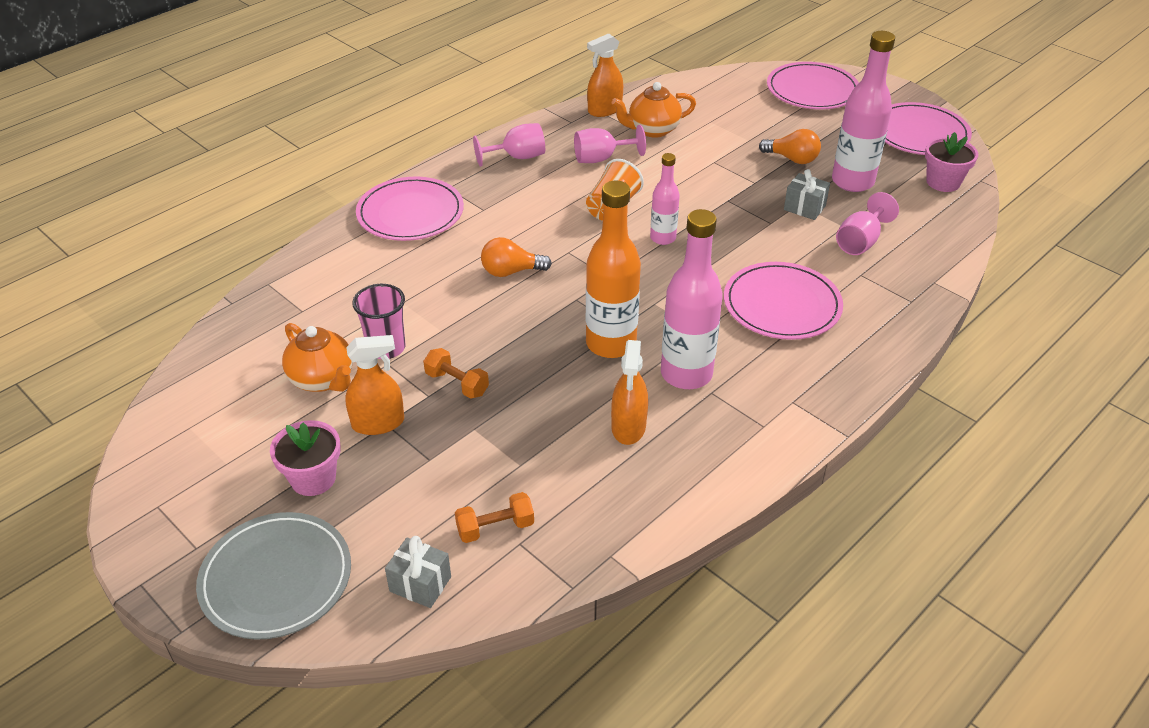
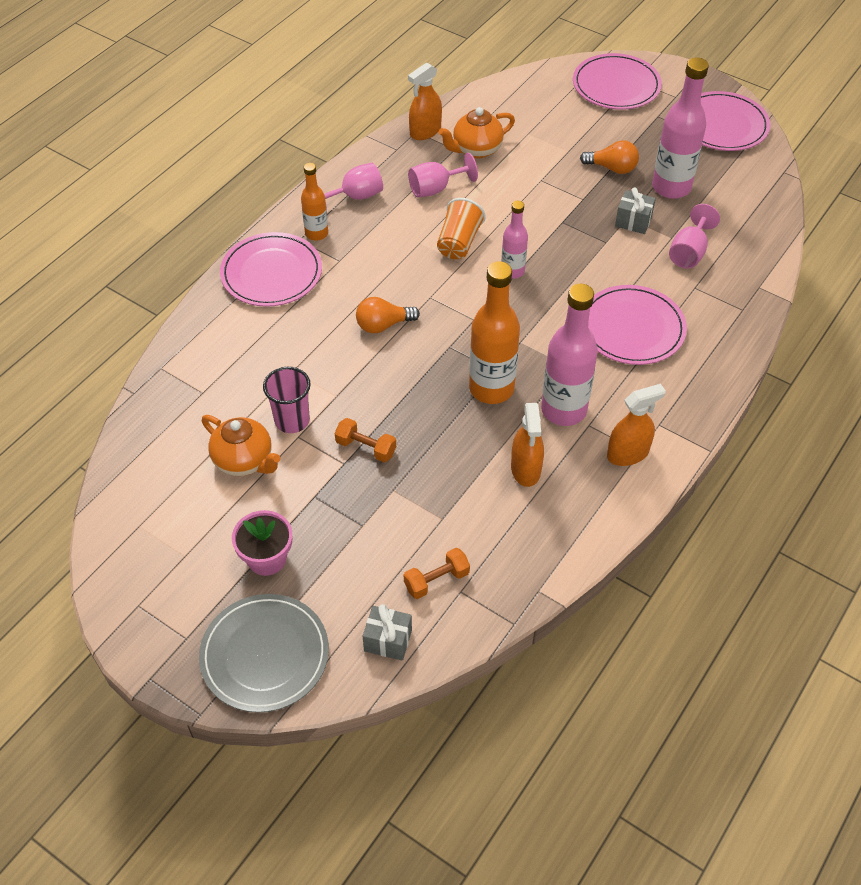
camera: 10 degrees left, 10 degrees up
orange spray bottle [345,335,404,435] -> orange spray bottle moved to [607,384,666,466]
pink flower pot [925,132,978,192] -> none
none -> orange bottle [301,163,328,241]

